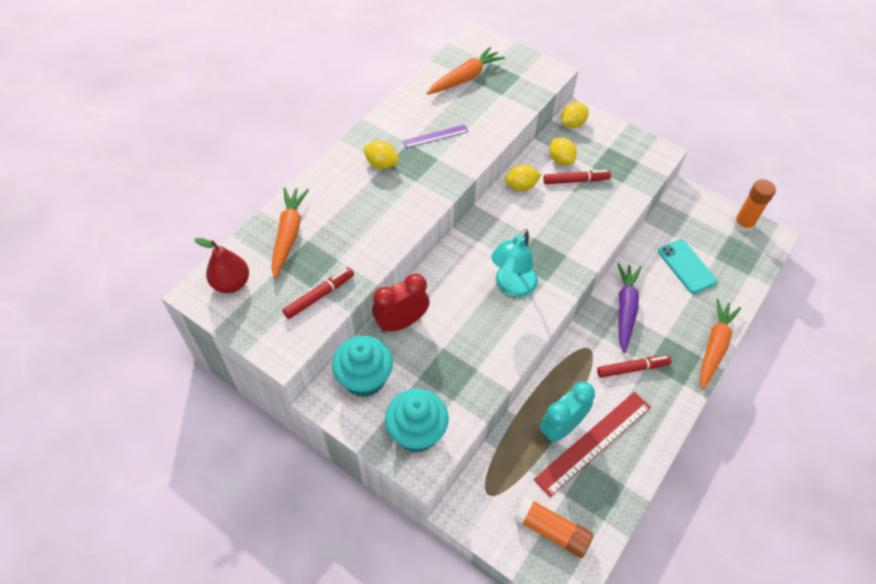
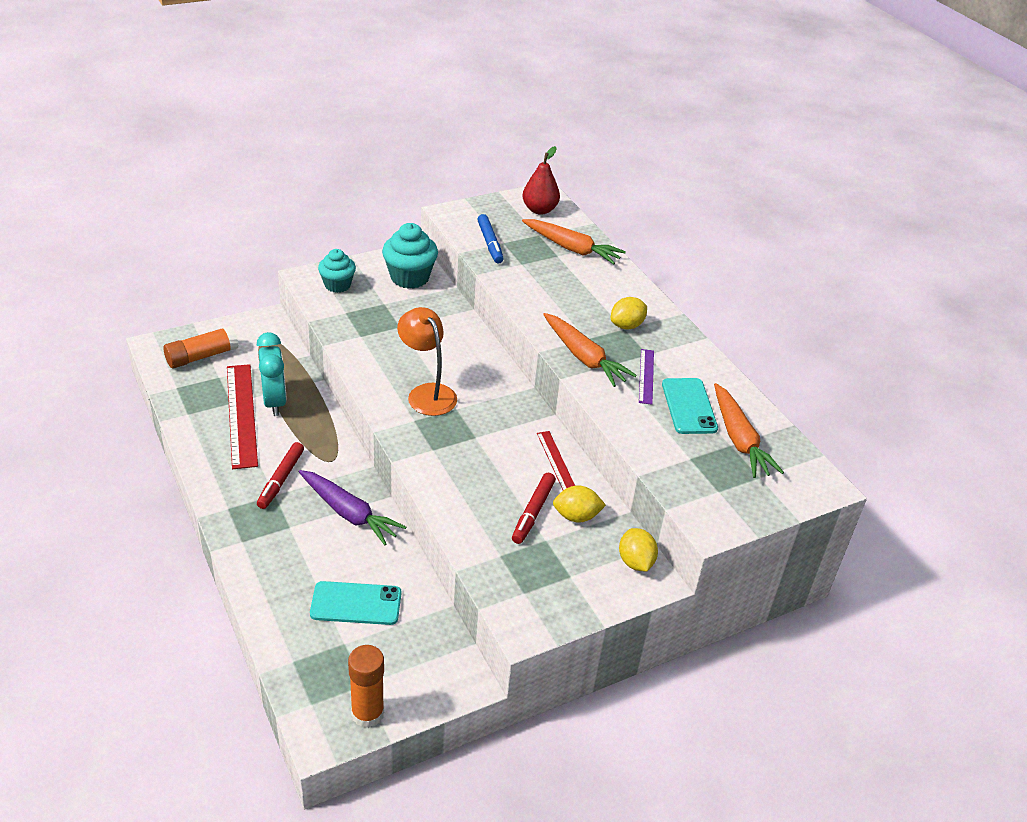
camera: 115 degrees right, 15 degrees down
red marker [283,268,354,319] -> blue marker [477,214,504,264]
red clock [372,273,430,333] -> none
turquoise cupcake [385,389,449,453] -> turquoise cupcake [318,249,356,293], size x0.66
turquoise lamp [491,229,538,297] -> orange lamp [397,307,457,416]
yellow lemon [505,164,541,191] -> red ruler [537,431,575,490]
orange carrot [700,299,741,389] -> orange carrot moved to [543,313,637,387]
none -> turquoise phone [662,378,718,434]

